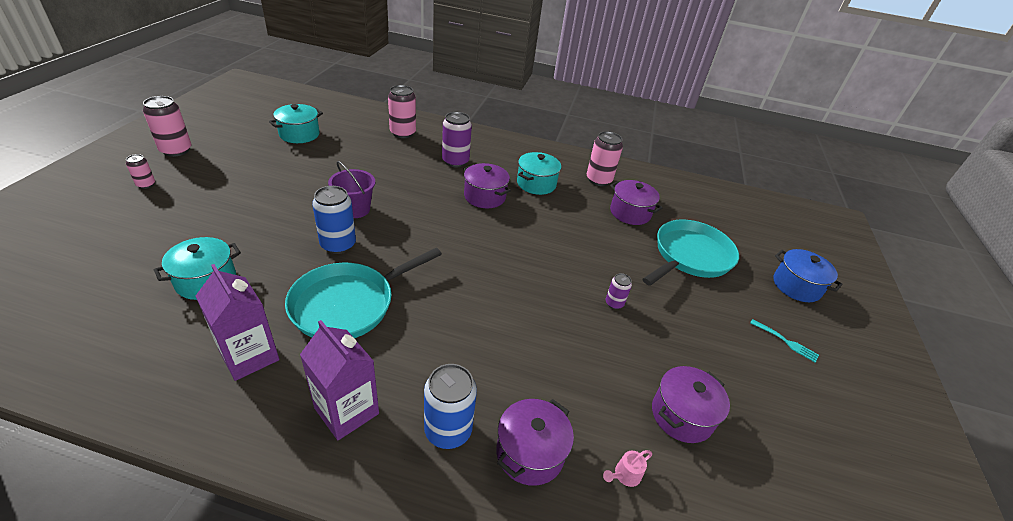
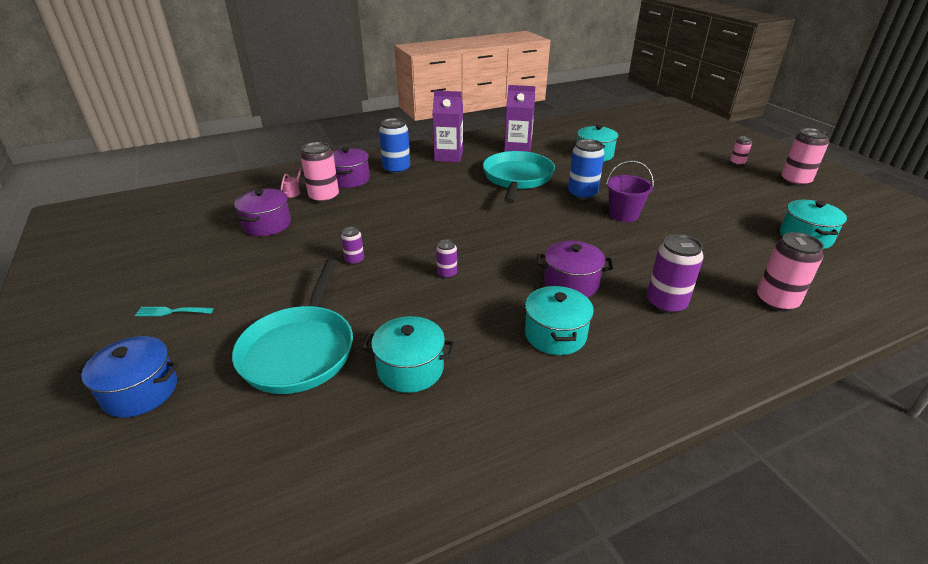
camera: 145 degrees right, 5 degrees down
pink can [587,131,623,186] -> pink can moved to [301,142,339,203]
purple pot [610,180,663,225] -> turquoise pot [362,316,455,393]
none -> purple can [436,239,457,279]

